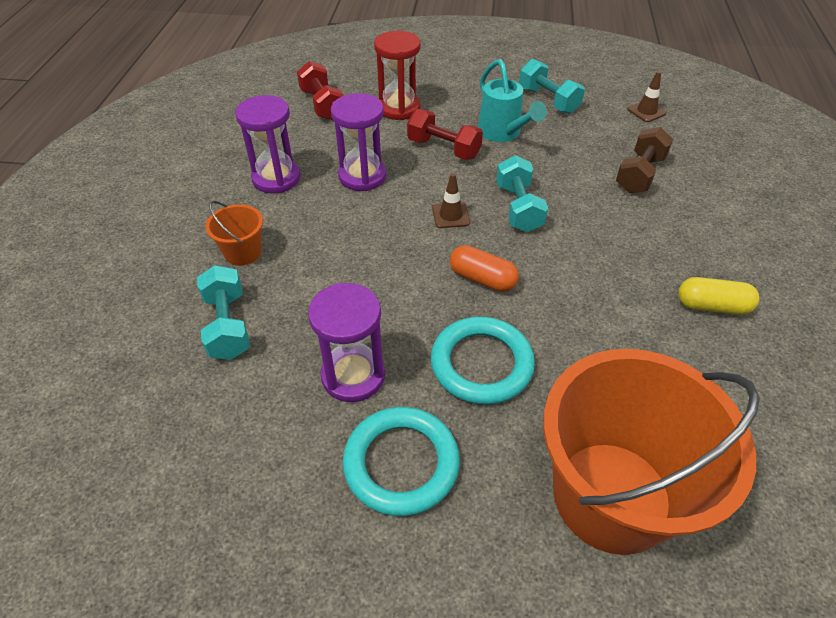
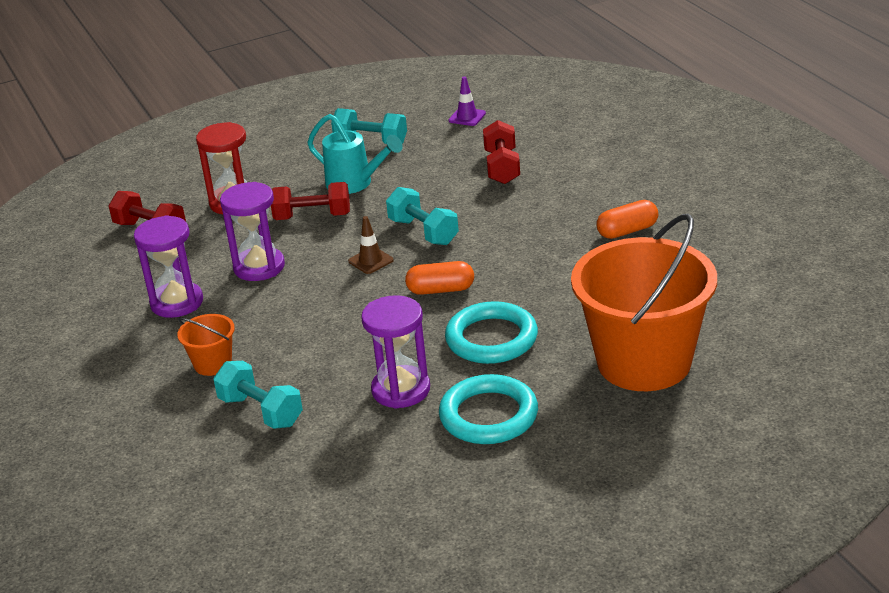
camera: 30 degrees left, 15 degrees down
brown dumbbell [616,127,673,193] -> red dumbbell [483,120,520,184]
brown traffic cone [627,71,667,122] -> purple traffic cone [449,76,486,126]
yellow capsule [678,277,759,315] -> orange capsule [596,200,658,239]

